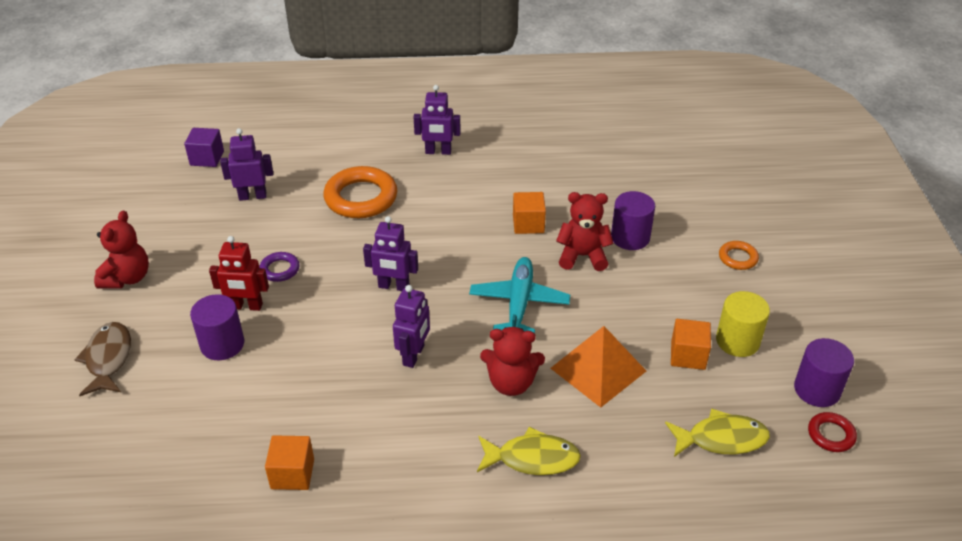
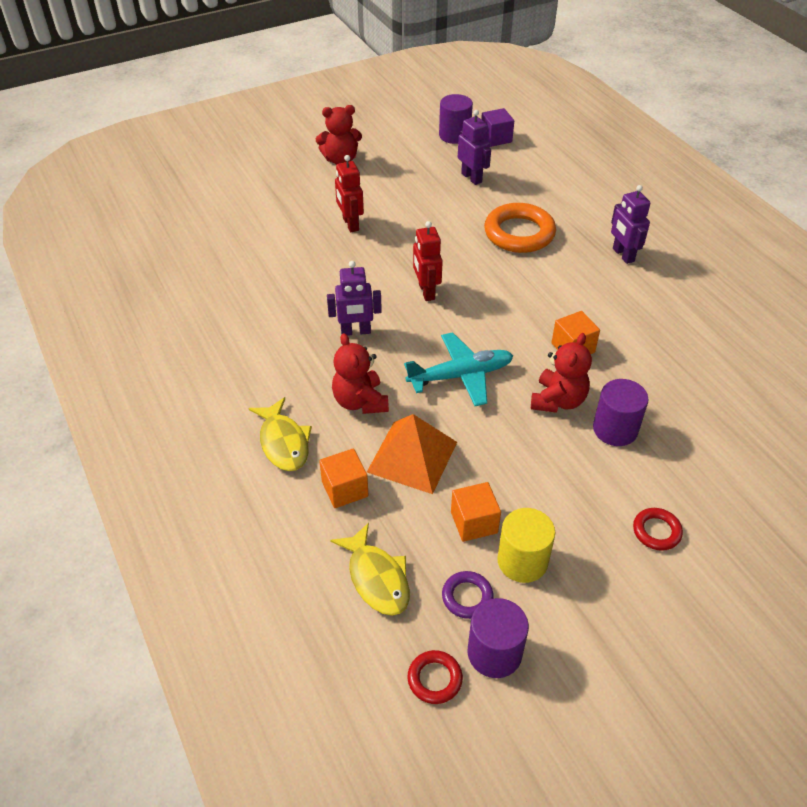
camera: 65 degrees right, 5 degrees up
brown fish [74,322,131,396] -> none
purple cylinder [190,294,244,360] -> purple cylinder moved to [439,94,473,144]
purple ring [259,252,299,282] -> purple ring moved to [442,571,494,619]
orange cube [265,435,314,490] -> orange cube moved to [319,448,369,508]
purple robot [363,216,418,291] -> red robot [413,221,443,301]
red teddy bear [556,192,614,271] -> red teddy bear turned 45 degrees clockwise [531,333,592,413]
orange ring [719,241,759,270] -> red ring [633,508,683,551]

